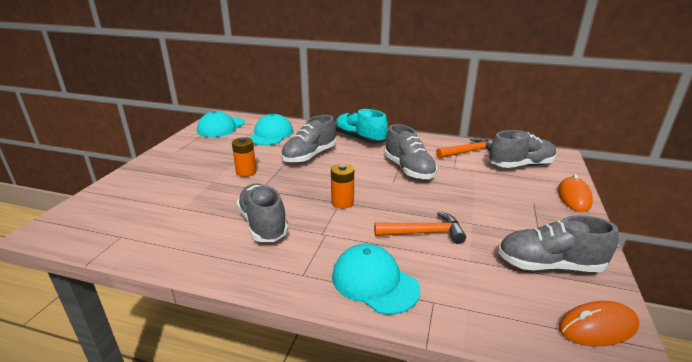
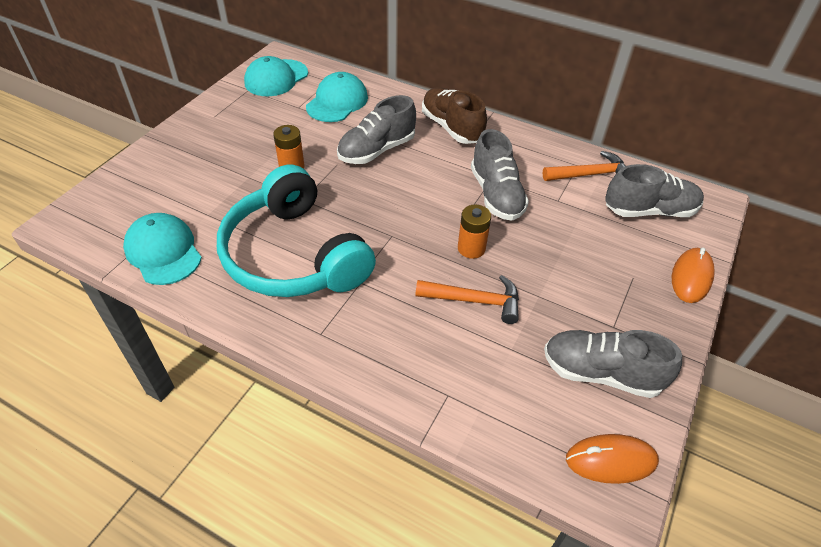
camera: 10 degrees right, 20 degrees up
grey shoe [236,183,288,242] -> turquoise headphones [217,165,376,297]
orange battery [331,164,354,209] -> orange battery moved to [458,205,491,259]
turquoise cap [332,244,420,315] -> turquoise cap moved to [123,213,202,285]
turquoise shoe [335,109,388,143] -> brown shoe [422,87,487,144]

